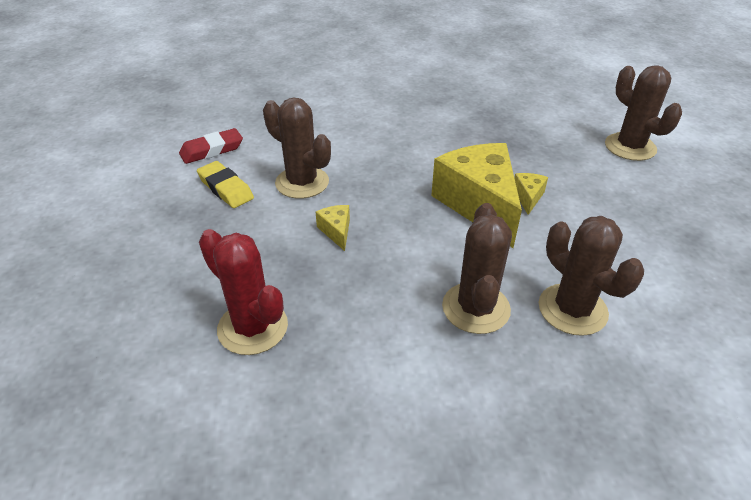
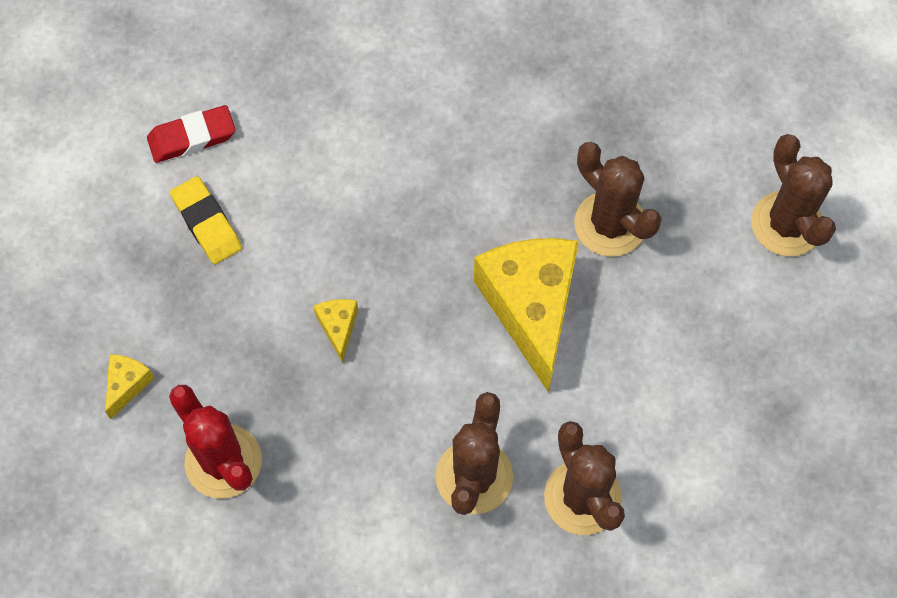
camera: 10 degrees right, 25 degrees up
brown cactus [263,97,331,199] -> brown cactus moved to [574,142,662,257]
yellow cheese [514,173,548,215] -> yellow cheese moved to [105,354,154,419]

